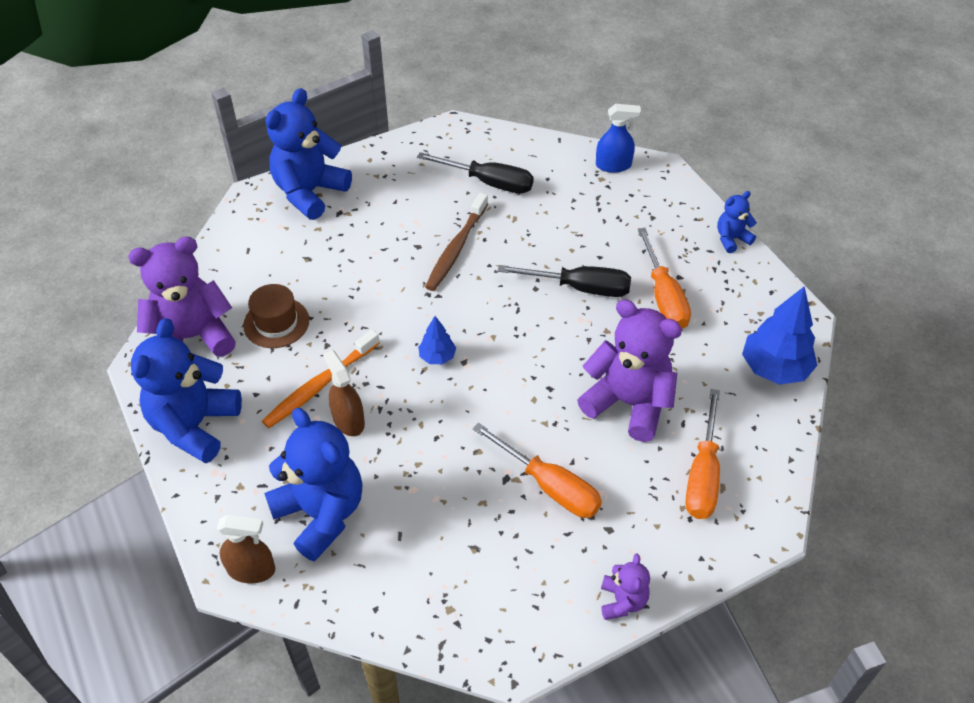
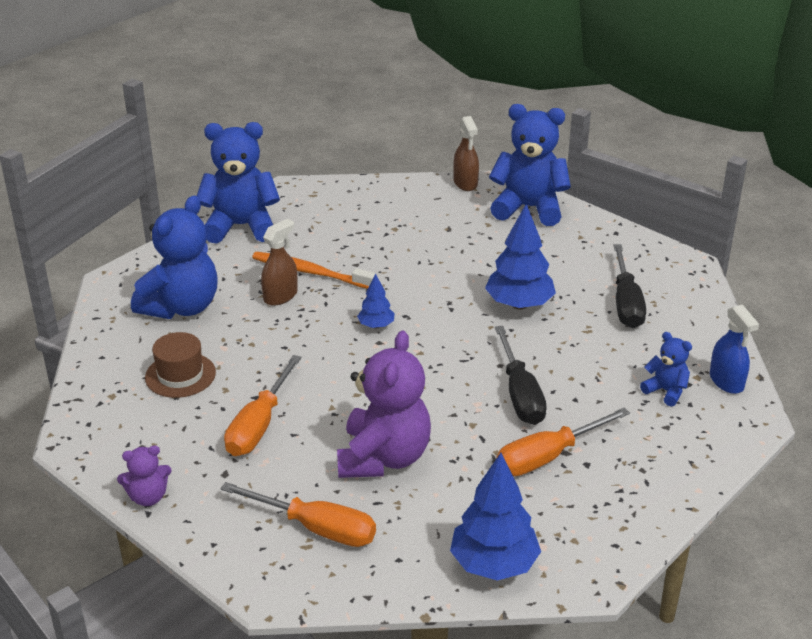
camera: 70 degrees right, 15 degrees down
purple teddy bear [128,236,236,357] -> none
brown spray bottle [217,515,275,584] -> brown spray bottle moved to [453,116,479,191]
brown hat [243,284,309,348] -> brown hat moved to [145,332,216,398]
brown toothbrush [425,193,488,291] -> blue tree [485,204,556,310]
orange screwdriver [685,389,720,519] -> orange screwdriver turned 150 degrees counterclockwise [220,482,376,547]
blue teddy bear [717,191,757,253] -> blue teddy bear moved to [640,332,692,407]

